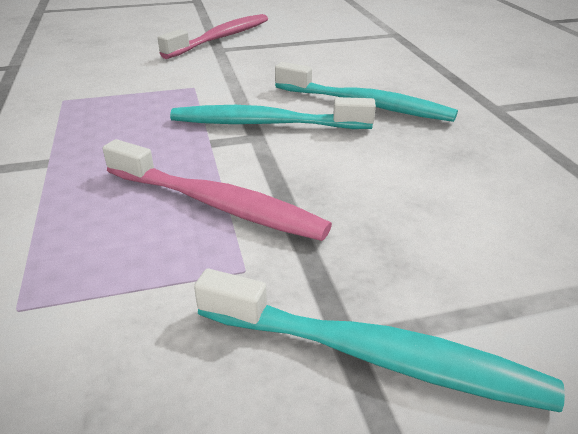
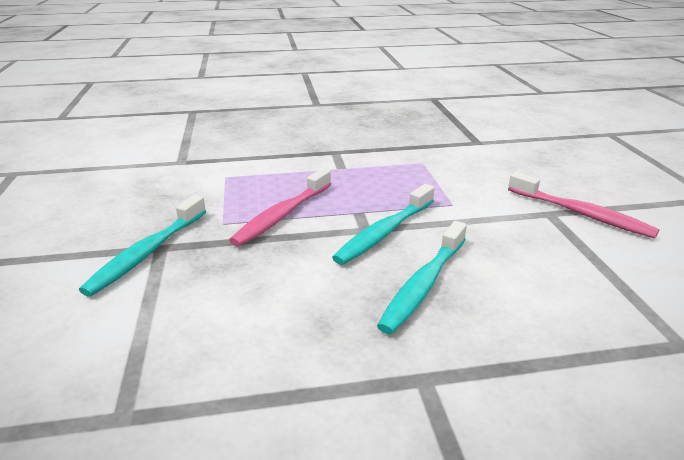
camera: 95 degrees right, 5 degrees down
turquoise toothbrush [170,97,376,129] -> turquoise toothbrush turned 150 degrees counterclockwise [332,184,435,265]

